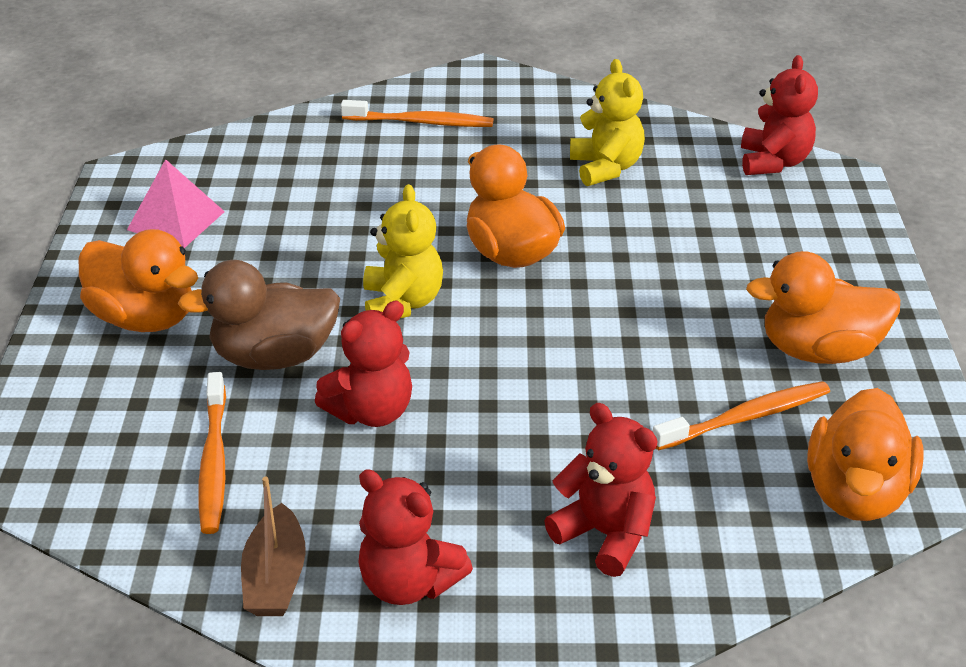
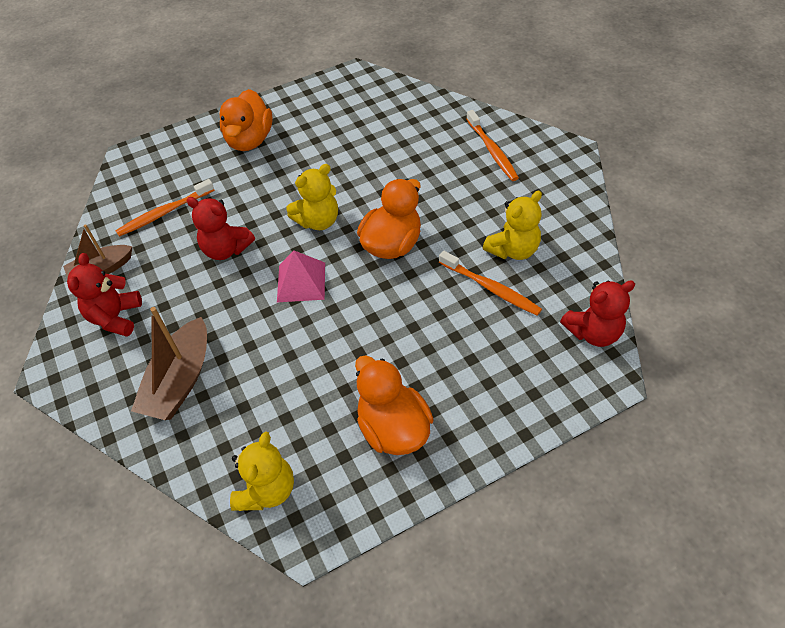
camera: 65 degrees right, 15 degrees up
pink pyramid [127,159,225,248] -> pink pyramid moved to [277,251,325,302]
brown duck [178,260,340,370] -> none
red teddy bear [544,403,658,577] -> brown boat [131,307,207,420]
orange toothbrush [652,381,830,450] -> orange toothbrush moved to [439,250,542,316]
orange duck [807,388,924,521] -> yellow teddy bear [230,432,294,511]

